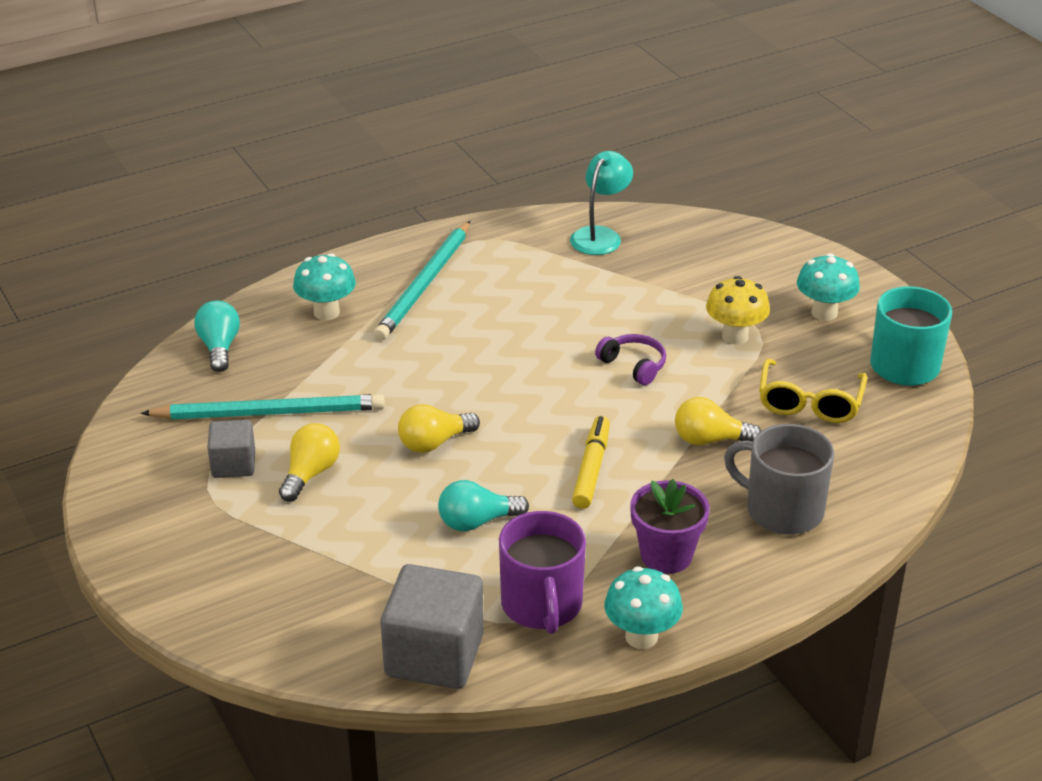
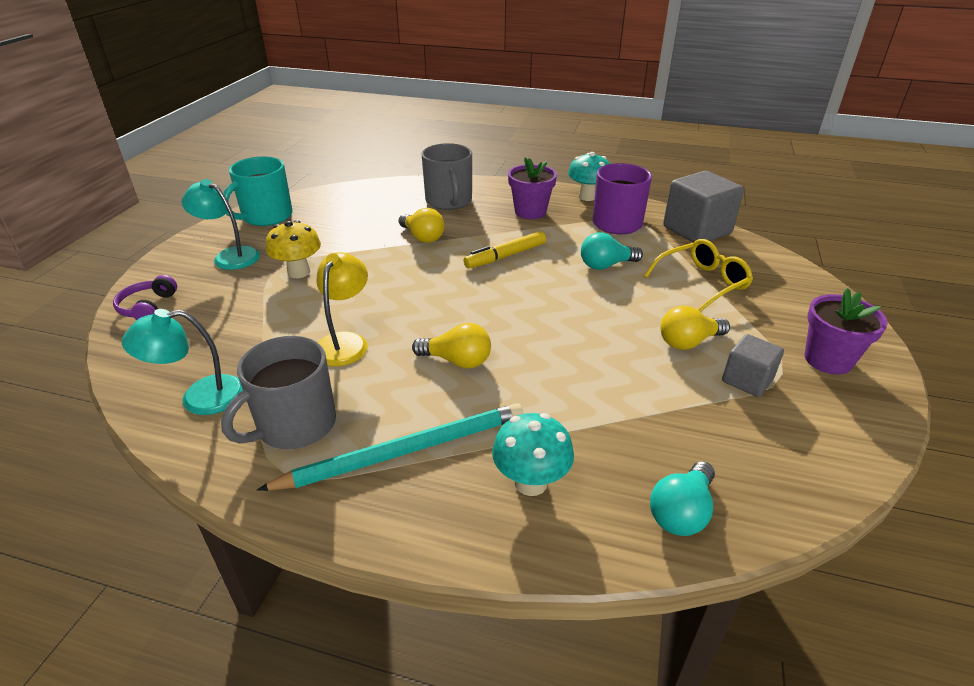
camera: 135 degrees left, 0 degrees up
turquoise pencil [141,394,385,420] -> none
yellow light bulb [398,404,480,453] -> yellow light bulb moved to [412,323,491,369]
turquoise light bulb [438,480,529,531] -> turquoise light bulb turned 135 degrees clockwise [581,232,643,270]
purple headphones [595,334,666,385] -> purple headphones moved to [113,275,177,320]
yellow glasses [759,359,867,423] -> yellow glasses moved to [644,239,753,312]
turquoise mushroom [797,253,860,321] -> turquoise lamp [182,179,260,270]
none -> grey mug [221,336,336,449]
none -> yellow lamp [317,252,368,366]
none -> purple flower pot [805,288,888,375]

